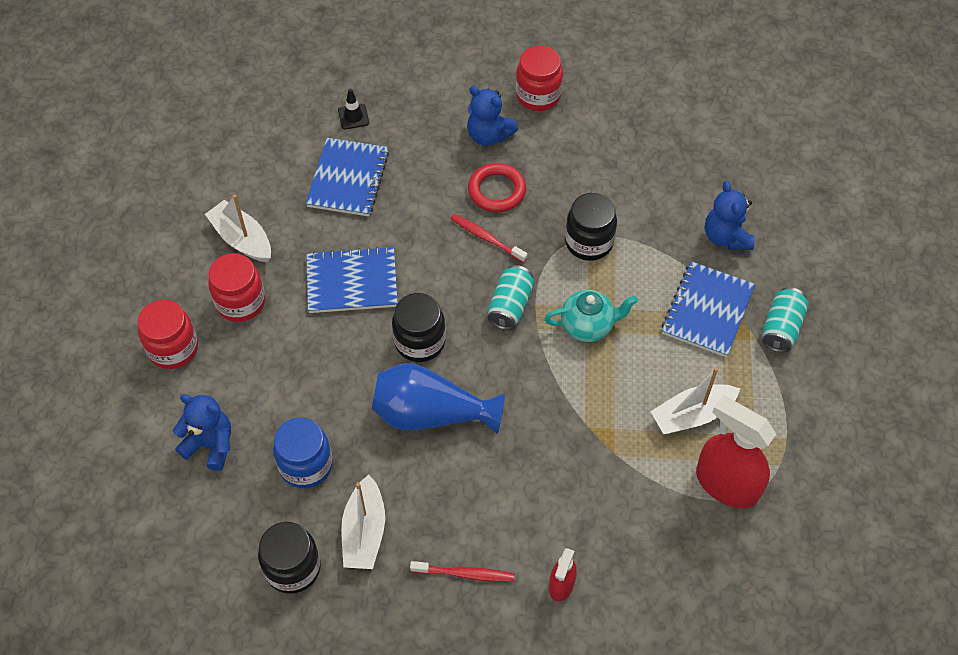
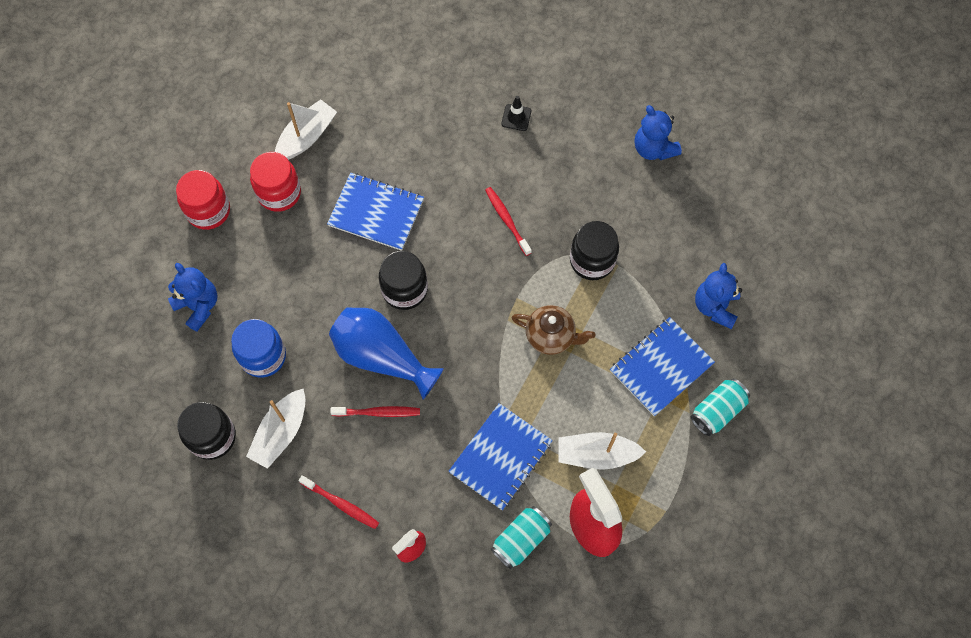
camera: 25 degrees right, 10 degrees up
white boat [205,195,271,262] -> white boat turned 60 degrees clockwise [275,99,337,160]
blue notebook [306,138,389,216] -> blue notebook moved to [448,403,553,510]
black traffic cone [338,89,369,129] -> black traffic cone moved to [501,96,531,131]
blue teddy bear [467,86,518,146] -> blue teddy bear moved to [635,105,682,160]
red ring [468,163,526,212] -> none
turquoise can [488,265,534,330] -> turquoise can moved to [491,506,552,569]
red jar [516,46,563,111] -> none
turquoise teapot [544,290,638,342] -> brown teapot [512,305,596,355]
none -> red toothbrush [330,406,420,417]

